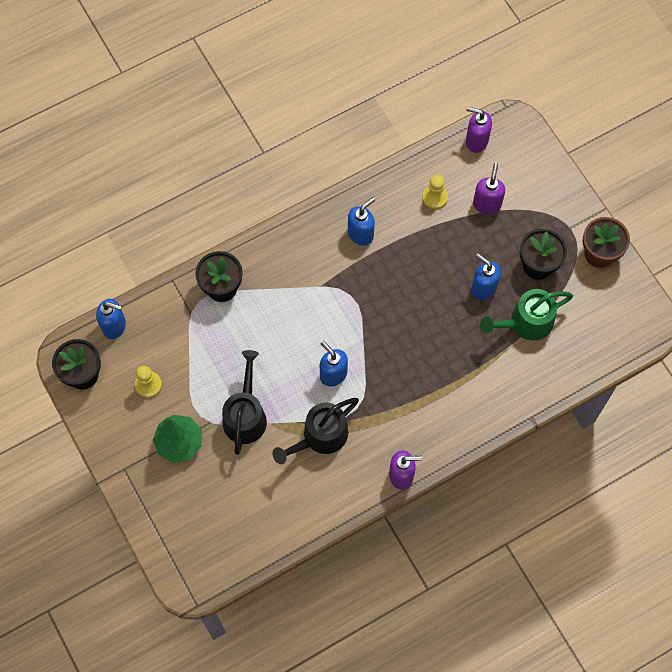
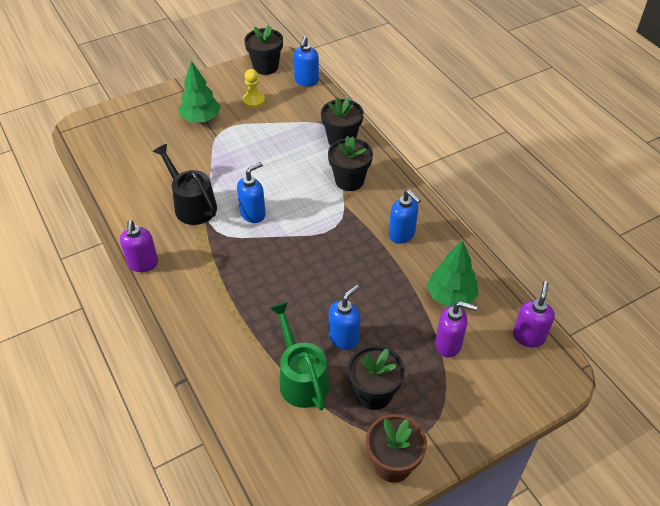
camera: 90 degrees right, 20 degrees down
black watering can [222,350,267,455] -> none
yellow pawn [422,175,448,209] -> green tree [427,240,478,307]
none -> black flower pot [328,136,373,191]

